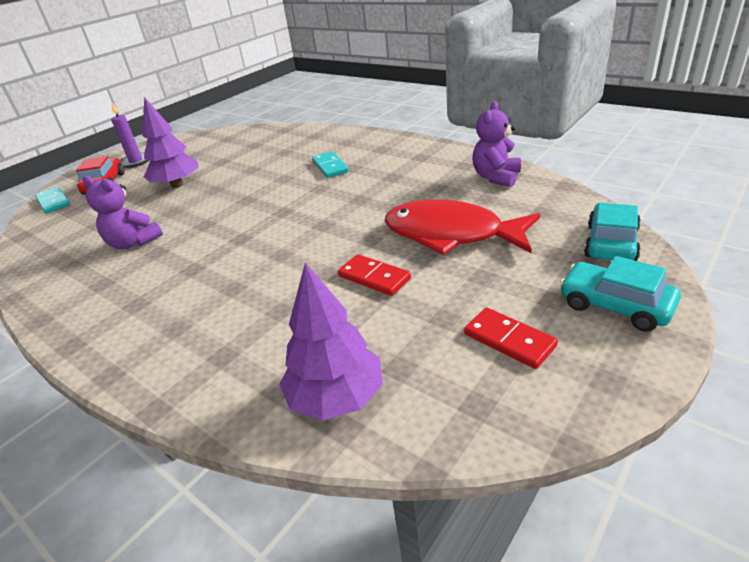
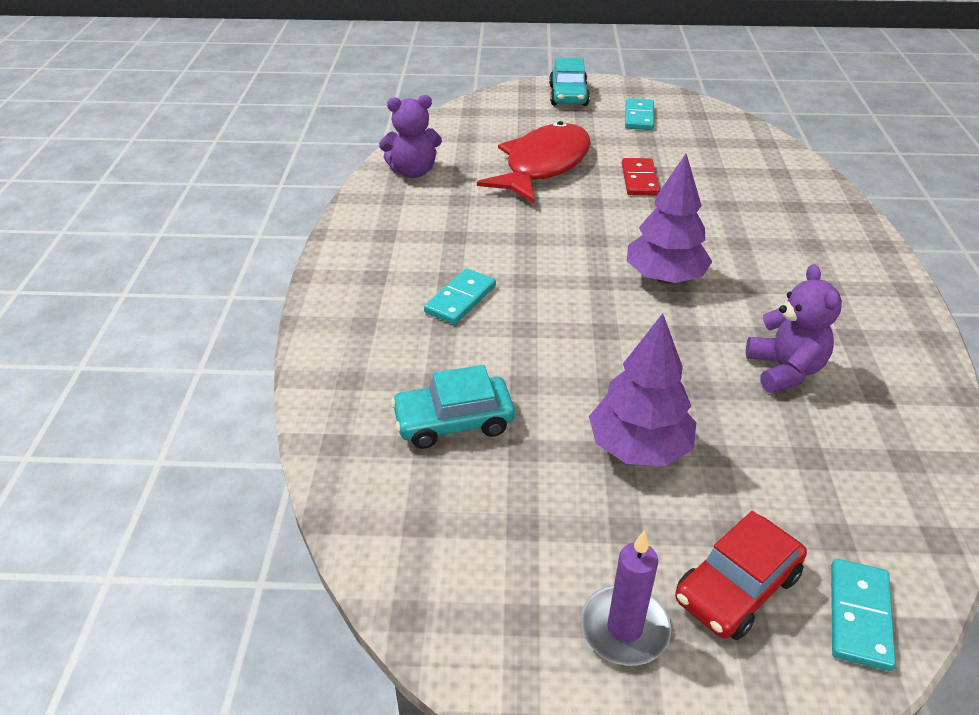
camera: 130 degrees left, 5 degrees up
purple tree [279,263,383,420] -> purple tree moved to [627,154,713,283]
red fish [385,199,540,255] -> red fish turned 135 degrees counterclockwise [477,121,591,204]
red domino [464,308,558,369] -> turquoise domino [625,98,654,130]
turquoise car [584,203,641,261] -> turquoise car moved to [391,365,515,449]

